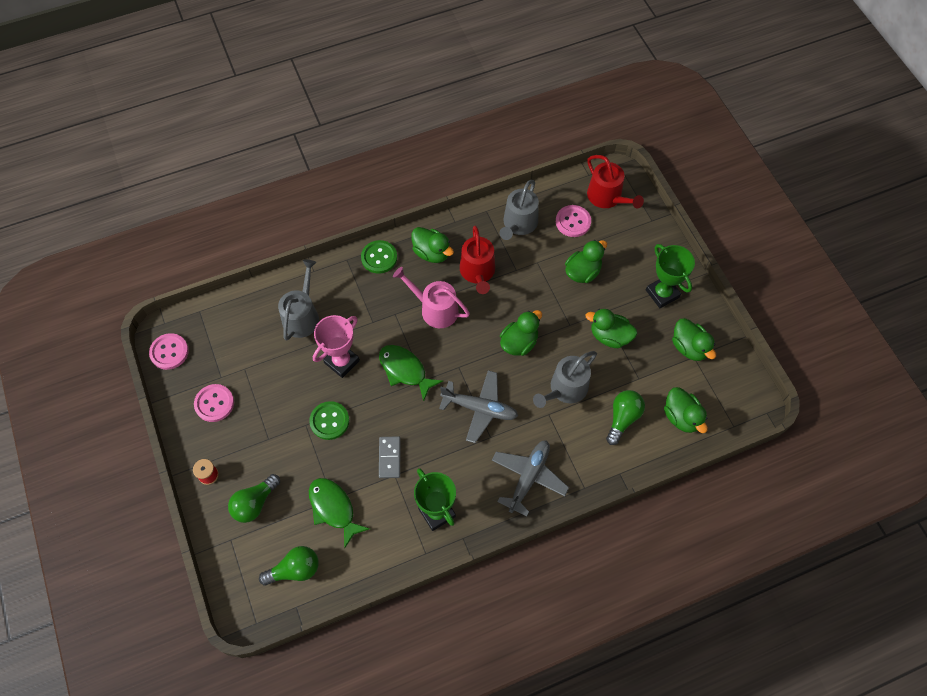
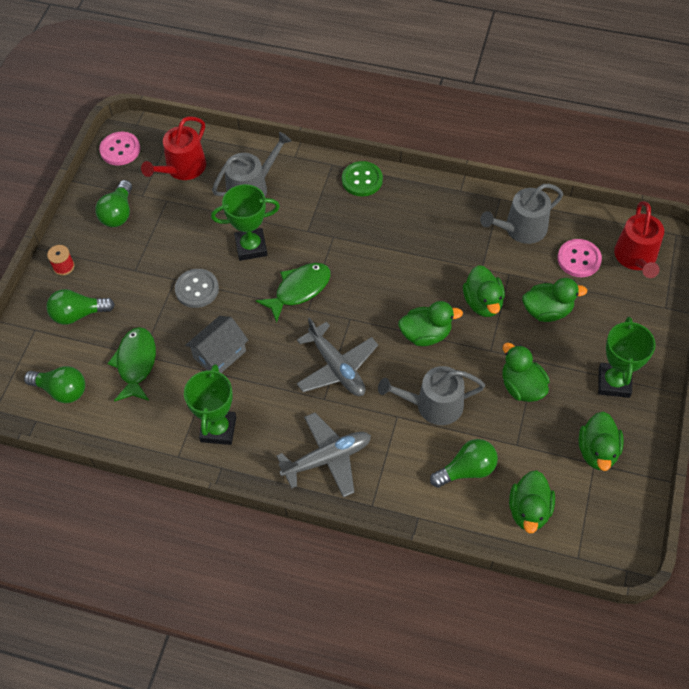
camera: 40 degrees right, 5 degrees down
pink button [194,384,234,422] -> green light bulb [95,180,132,227]
green button [309,401,349,440] -> grey button [175,269,219,308]
pink trophy [313,315,360,378] -> green trophy [211,184,280,261]
green fish [379,345,443,401] -> green fish turned 60 degrees clockwise [256,263,331,323]
grey domino [379,436,400,478] -> grey house [185,316,248,373]
pink watering can [393,267,470,328] -> none
green duck [412,227,454,263] -> green duck moved to [463,265,505,317]
red watering can [460,226,495,294] -> red watering can moved to [141,116,206,180]

